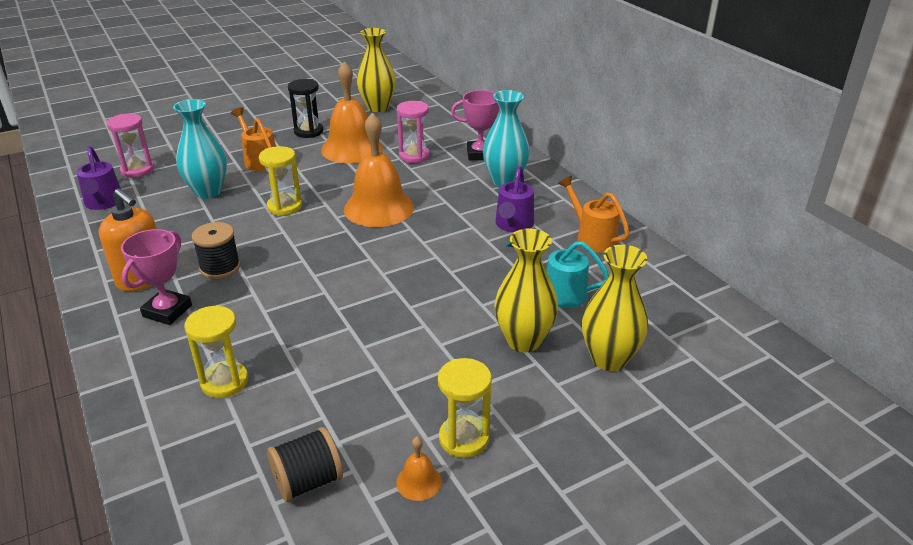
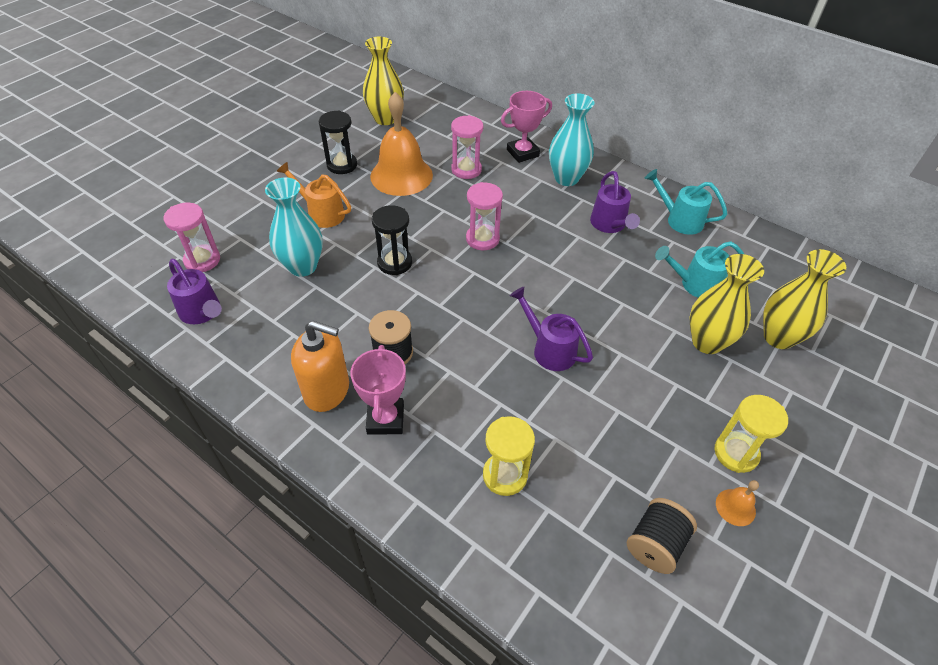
camera: 25 degrees left, 15 degrees up
yellow hourglass [259,146,302,216] -> black hourglass [372,205,412,275]
orange bell [344,113,414,227] -> pink hourglass [466,182,503,250]
orange watering can [558,176,630,253] -> turquoise watering can [645,169,727,235]
none -> purple watering can [510,287,593,371]

